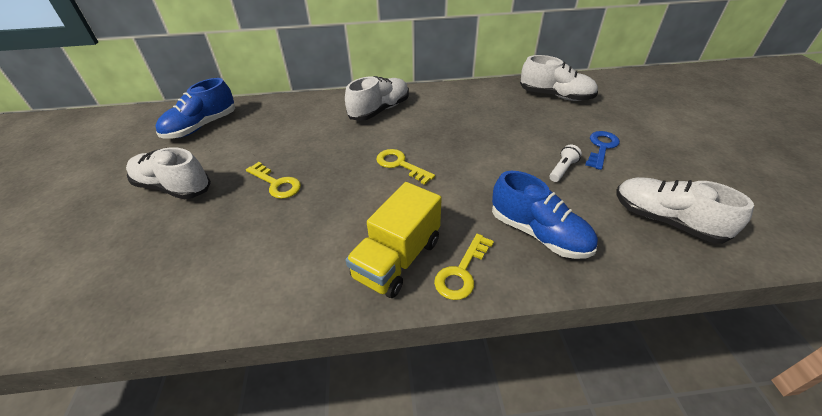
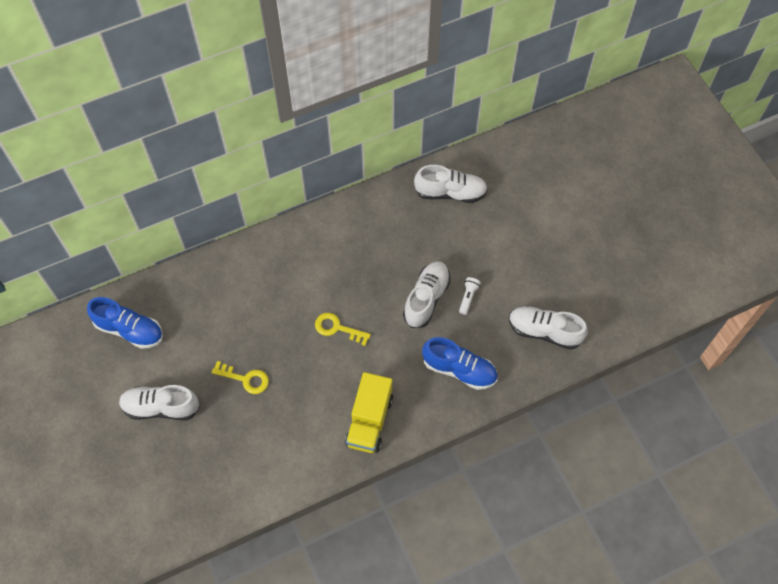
camera: 20 degrees left, 20 degrees up
blue shoe [155,78,235,139] -> blue shoe turned 90 degrees counterclockwise [87,297,163,349]
white shoe [345,76,409,121] -> white shoe moved to [403,261,451,328]
yellow key [434,234,494,300] -> none
blue key [585,131,620,170] -> none

